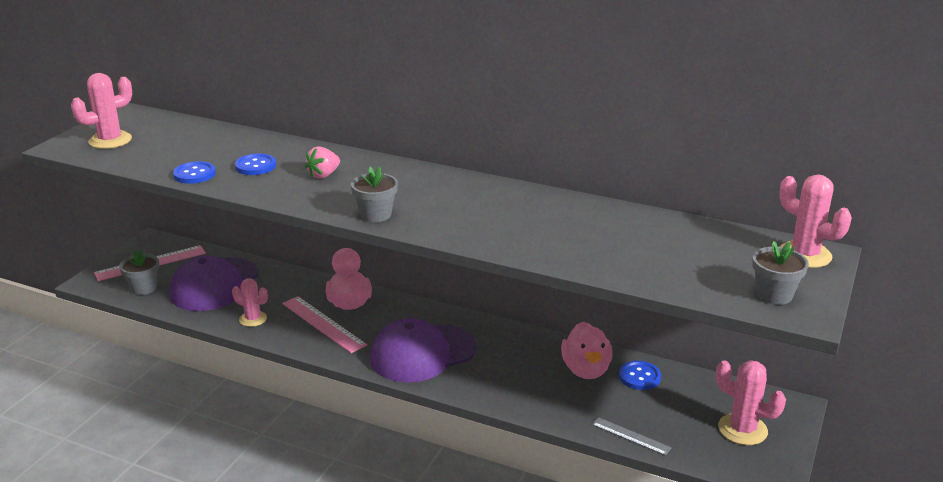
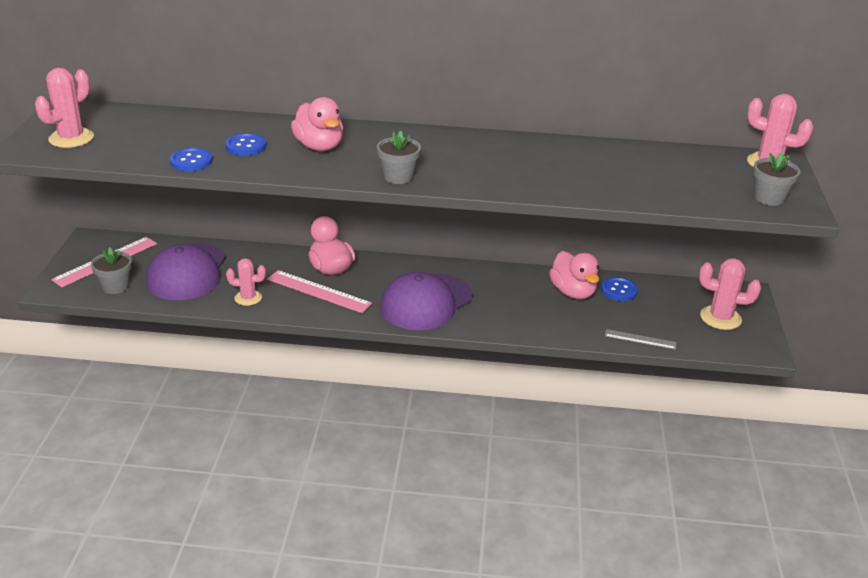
camera: 20 degrees left, 5 degrees up
pink strawberry [305,146,340,179] -> pink duck [291,97,343,151]

